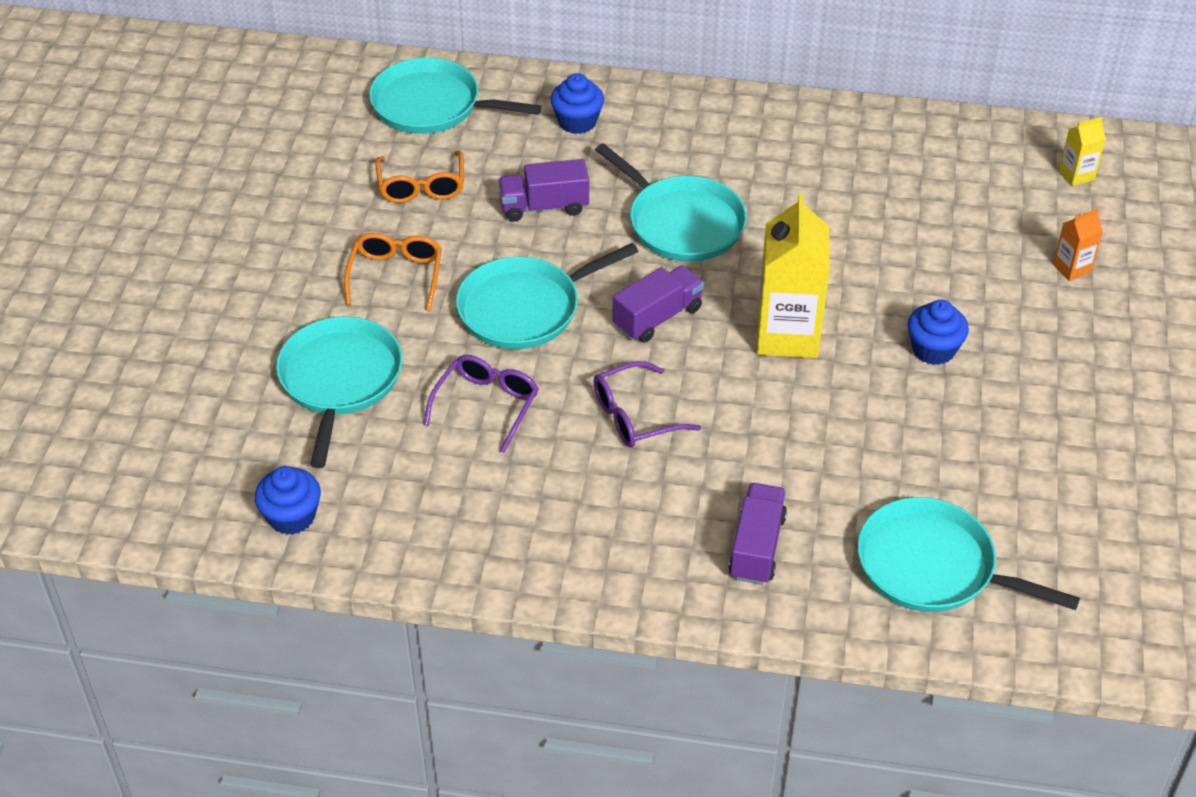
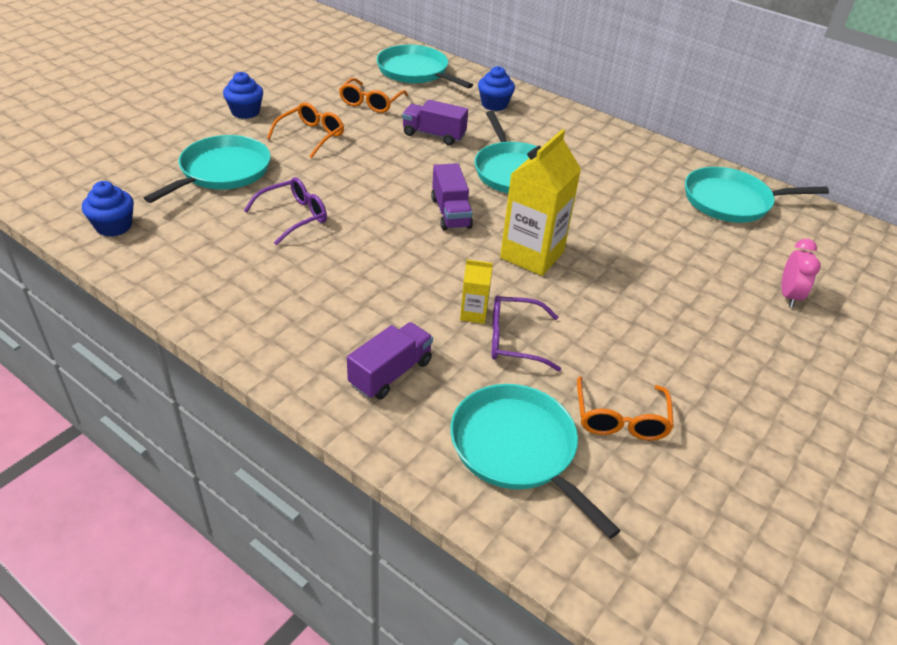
camera: 25 degrees right, 5 degrees down
turquoise pan [456,243,638,349] -> turquoise pan moved to [685,167,829,223]
purple glasses [593,361,701,447] -> purple glasses moved to [491,295,561,371]
purple truck [613,266,704,342] -> purple truck turned 90 degrees clockwise [431,163,473,230]
blue cupcake [908,300,969,365] -> blue cupcake moved to [223,72,263,119]
orange carton [1053,209,1103,281] -> pink clock [781,239,821,308]
yellow carton [1059,117,1106,186] -> yellow carton moved to [460,260,493,324]
none -> orange glasses [577,376,674,441]

